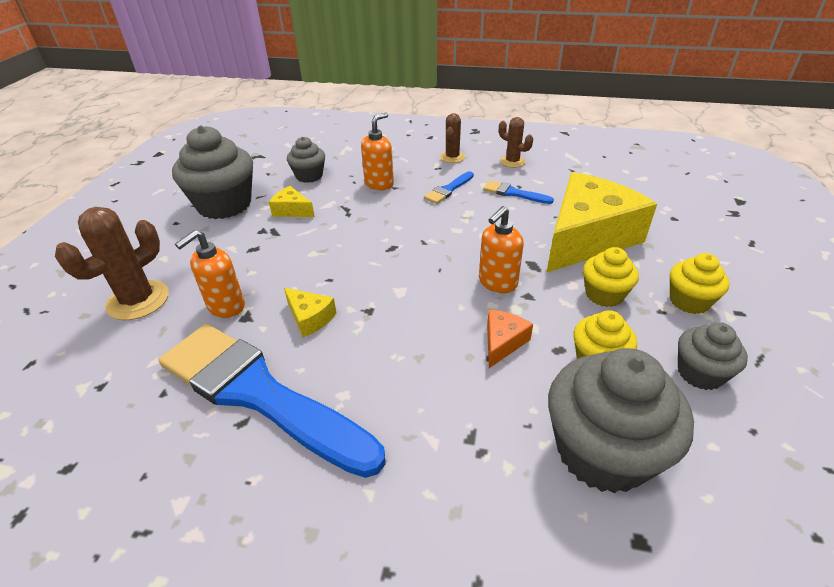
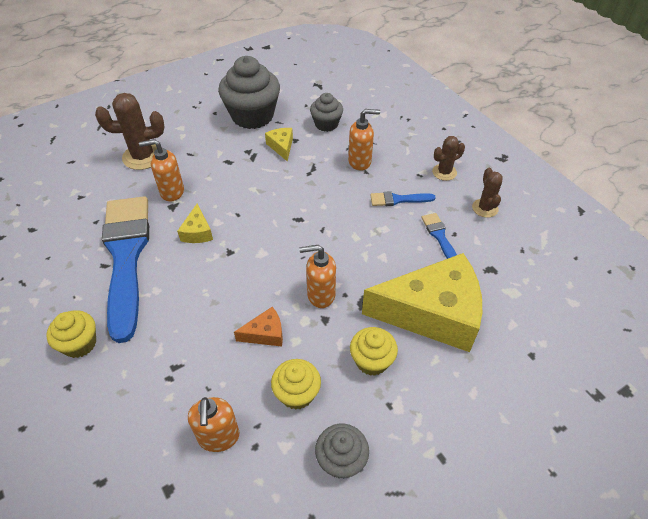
camera: 45 degrees right, 10 degrees up
grey cupcake [548,348,694,493] -> orange soap dispenser [188,397,239,452]
yellow cupcake [670,253,729,314] -> yellow cupcake moved to [46,310,96,358]

